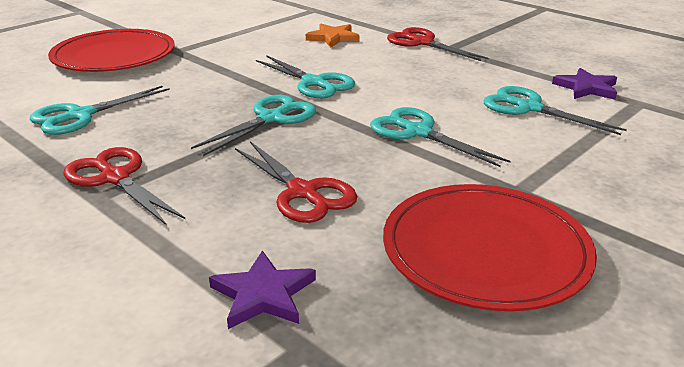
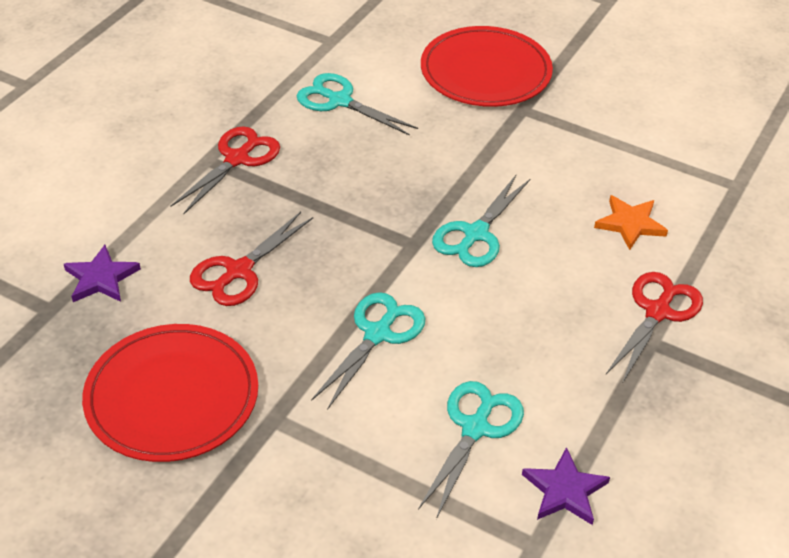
camera: 75 degrees right, 15 degrees up
turquoise scissors [191,95,316,156] -> none

